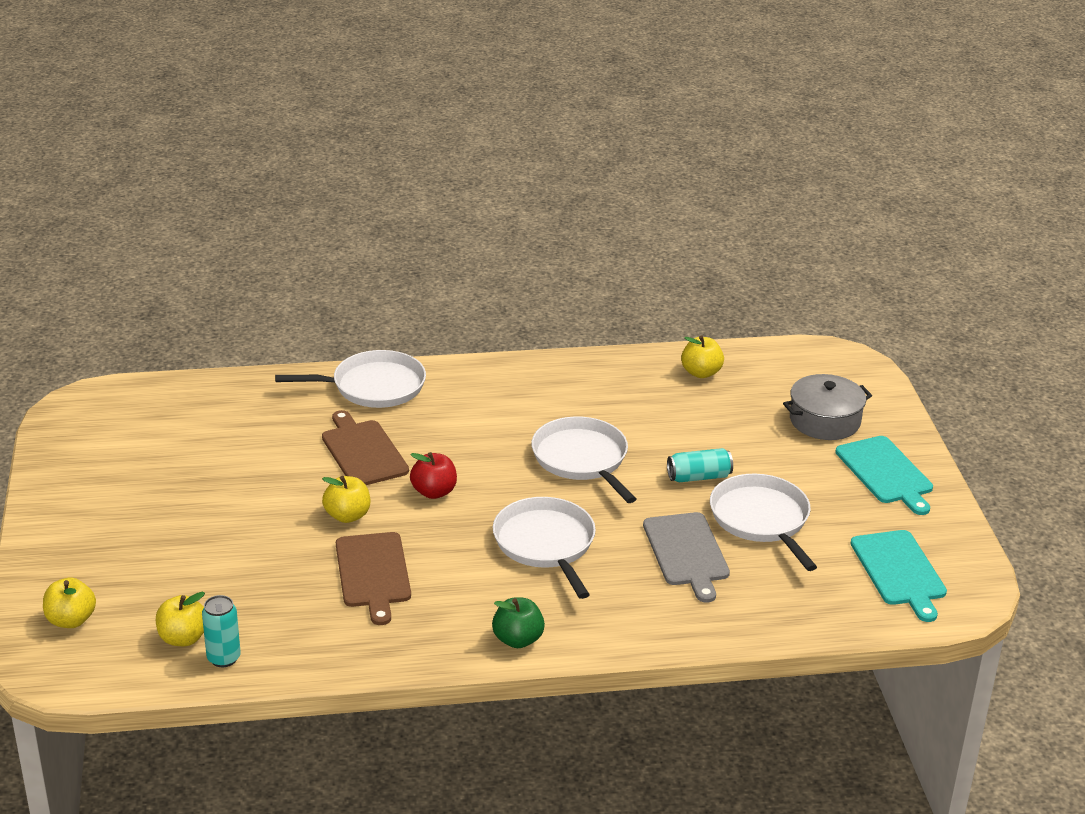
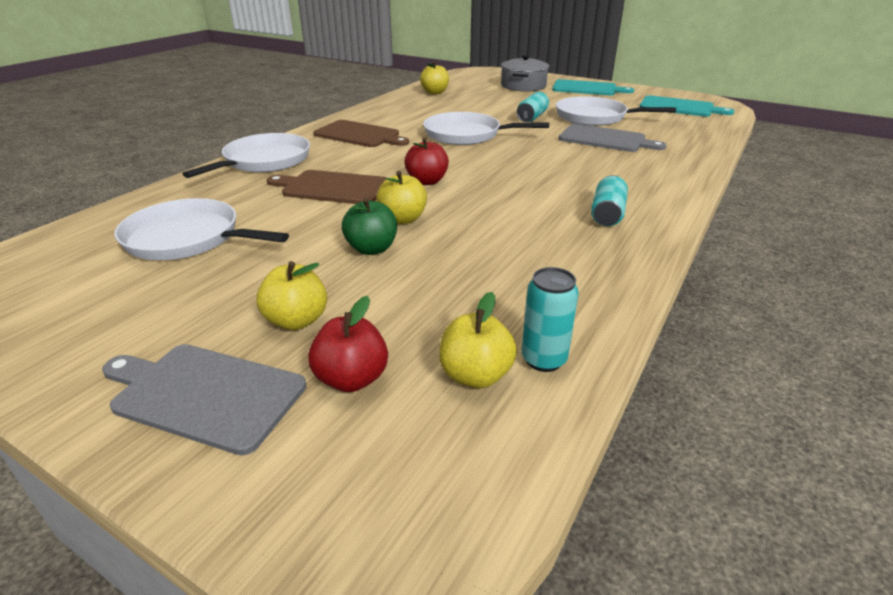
camera: 50 degrees left, 0 degrees up
yellow apple [43,578,96,628] -> yellow apple moved to [256,261,327,330]
brown cutting board [336,532,411,625] -> brown cutting board moved to [313,120,409,147]
green apple [492,597,545,648] -> green apple moved to [342,198,397,255]
white pan [493,497,596,599] -> white pan moved to [114,198,289,260]
none -> grey cutting board [102,344,306,455]
none -> red apple [308,296,388,392]
none -> turquoise can [591,175,628,226]

